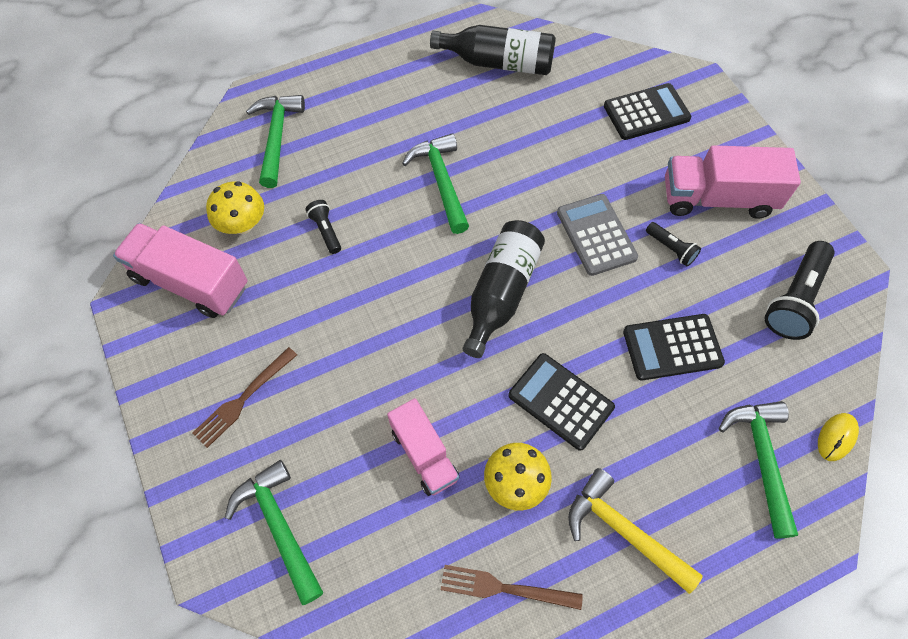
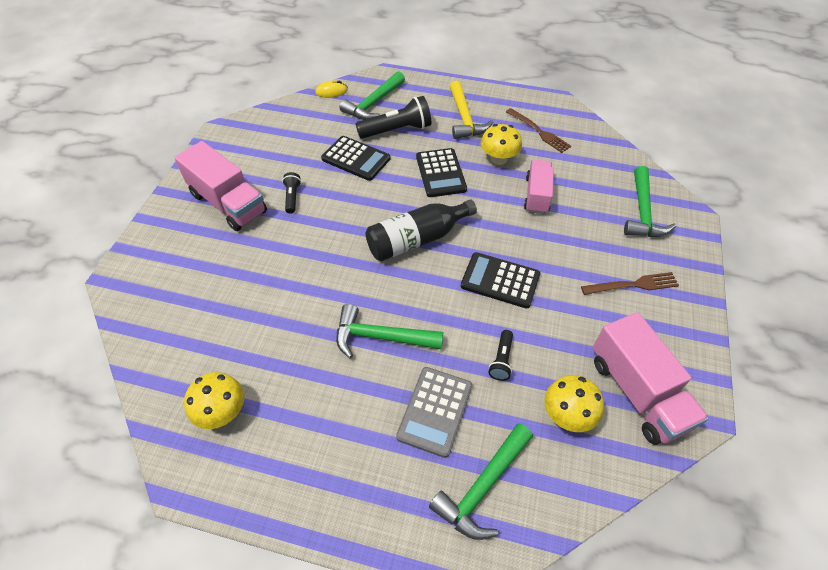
camera: 140 degrees left, 10 degrees down
green hammer [402,133,469,234] -> green hammer turned 75 degrees clockwise [336,304,443,358]
black bottle [430,25,556,75] -> yellow mushroom [184,372,244,429]
grey calculator [557,194,638,276] -> grey calculator moved to [396,367,472,458]
black calculator [604,83,691,140] -> black calculator moved to [461,252,540,309]
black flashlight [765,241,835,340] -> black flashlight moved to [356,96,431,139]

